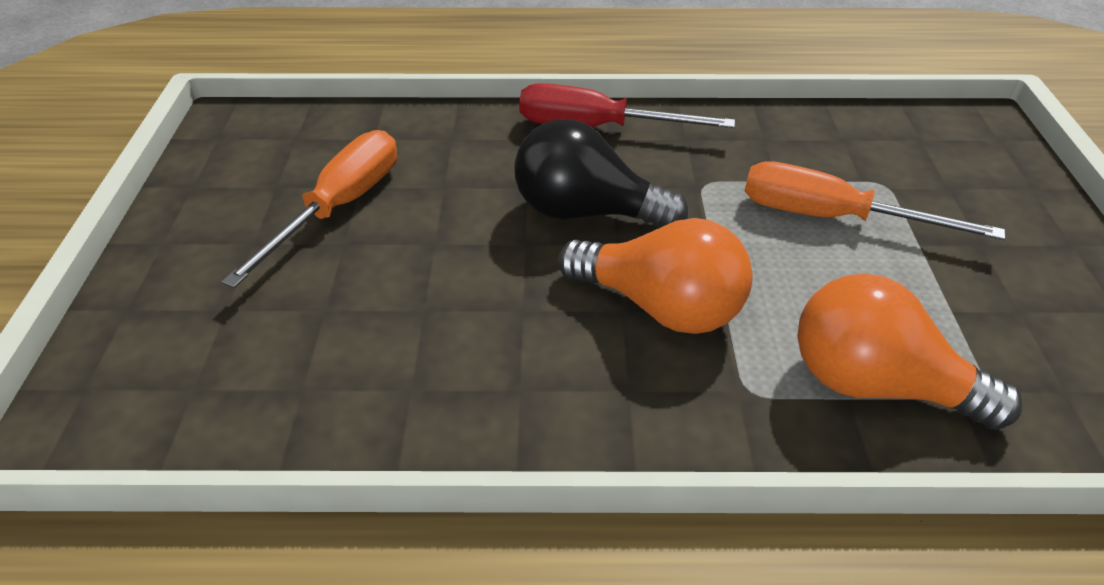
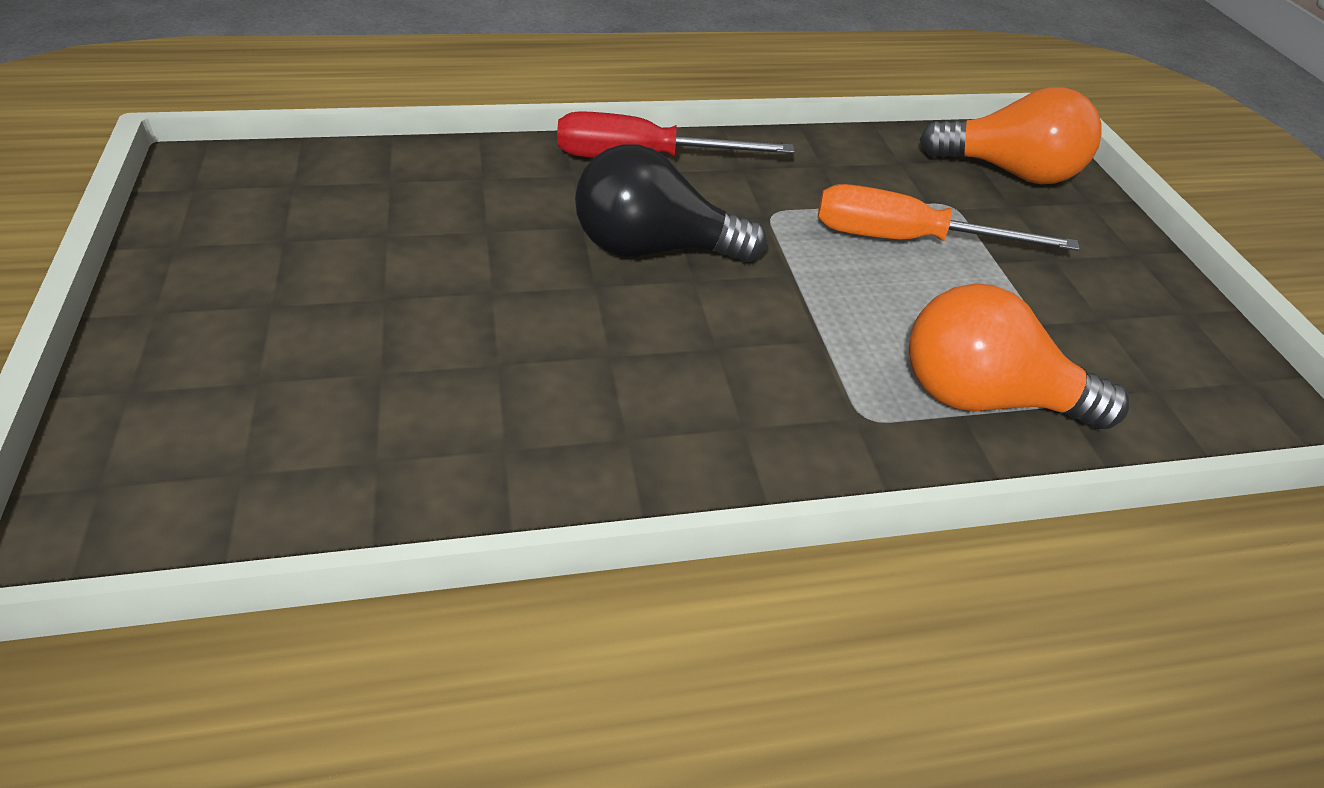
camera: 15 degrees left, 0 degrees up
orange screwdriver [222,130,397,288] -> none
orange light bulb [558,218,753,334] -> orange light bulb moved to [919,87,1101,184]

